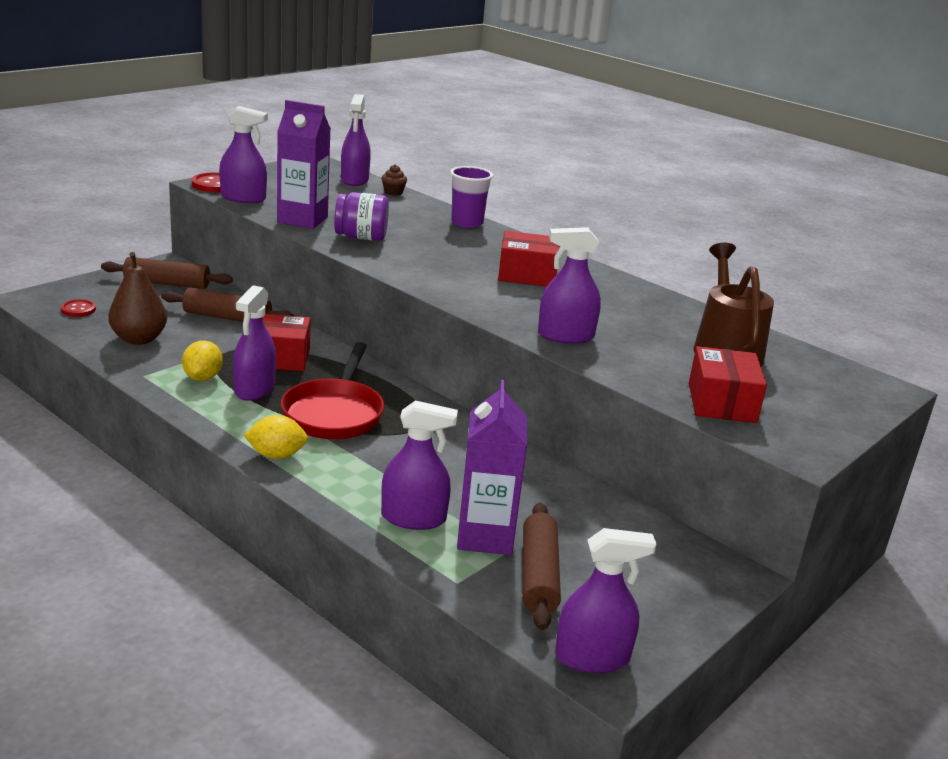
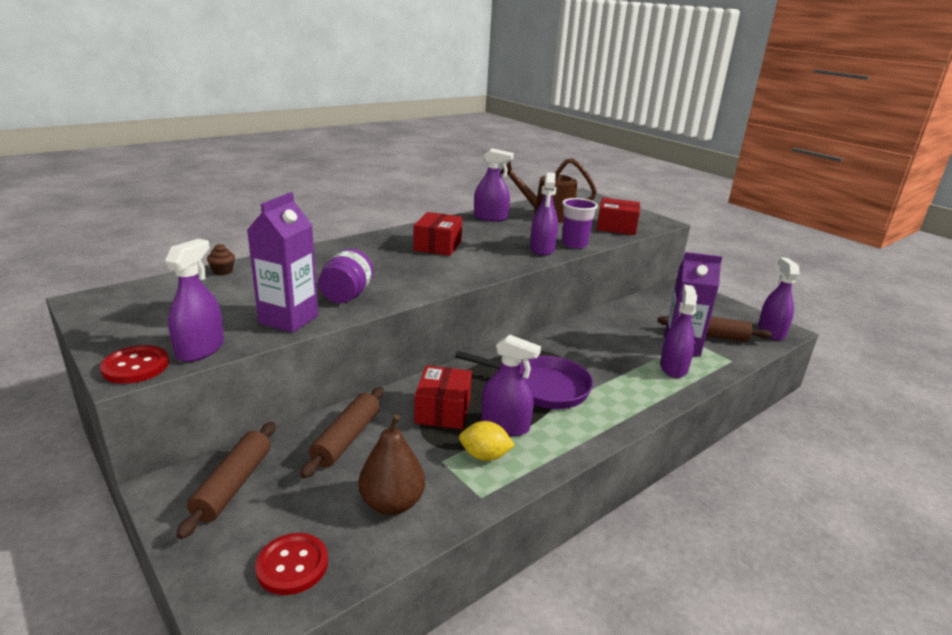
camera: 80 degrees left, 0 degrees up
red button [61,299,96,317] -> red button [255,533,328,595], size x1.53
yellow lemon [244,415,308,459] -> none
red pan [281,342,384,439] -> purple pan [455,351,593,409]
purple spray bottle [341,94,371,186] -> purple spray bottle moved to [474,148,514,221]
purple cup [450,166,493,228] -> purple cup moved to [562,198,598,249]

